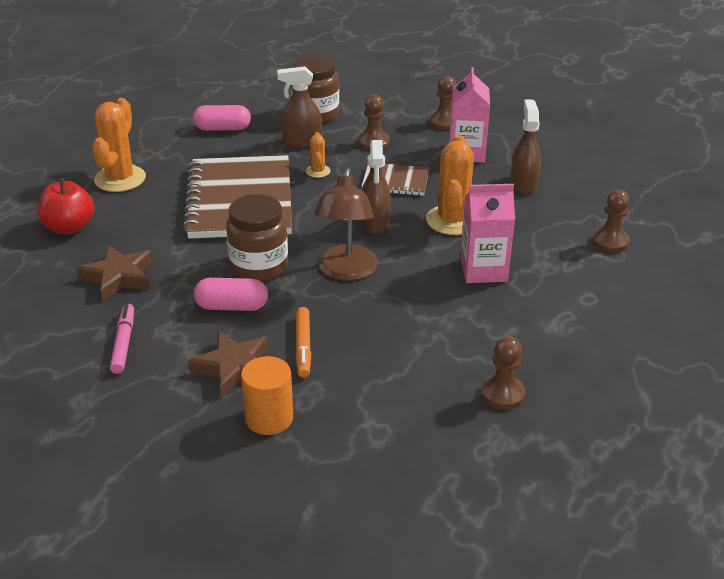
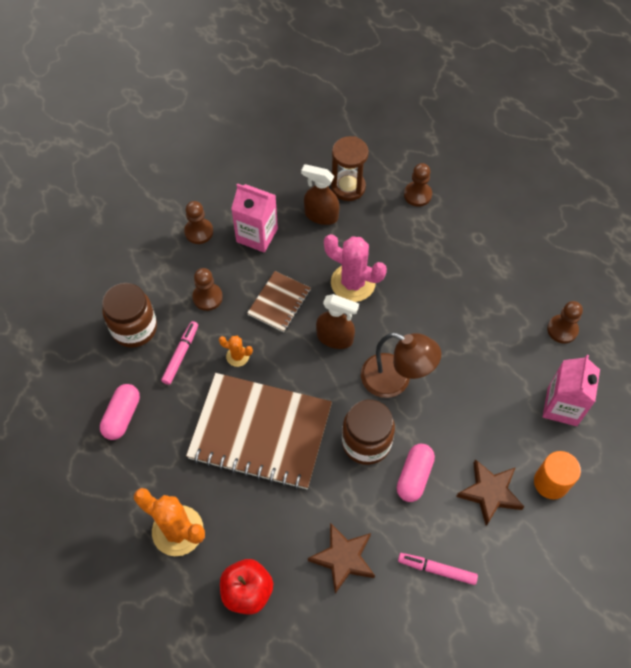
camera: 70 degrees left, 25 degrees up
brown spray bottle [277,66,322,148] -> pink marker [161,321,198,385]
orange marker [295,307,311,378] -> none
orange cactus [426,135,474,235] -> pink cactus [324,234,387,302]
pink carton [460,184,515,283] -> pink carton moved to [543,355,600,426]
none -> brown hourglass [331,136,369,201]

